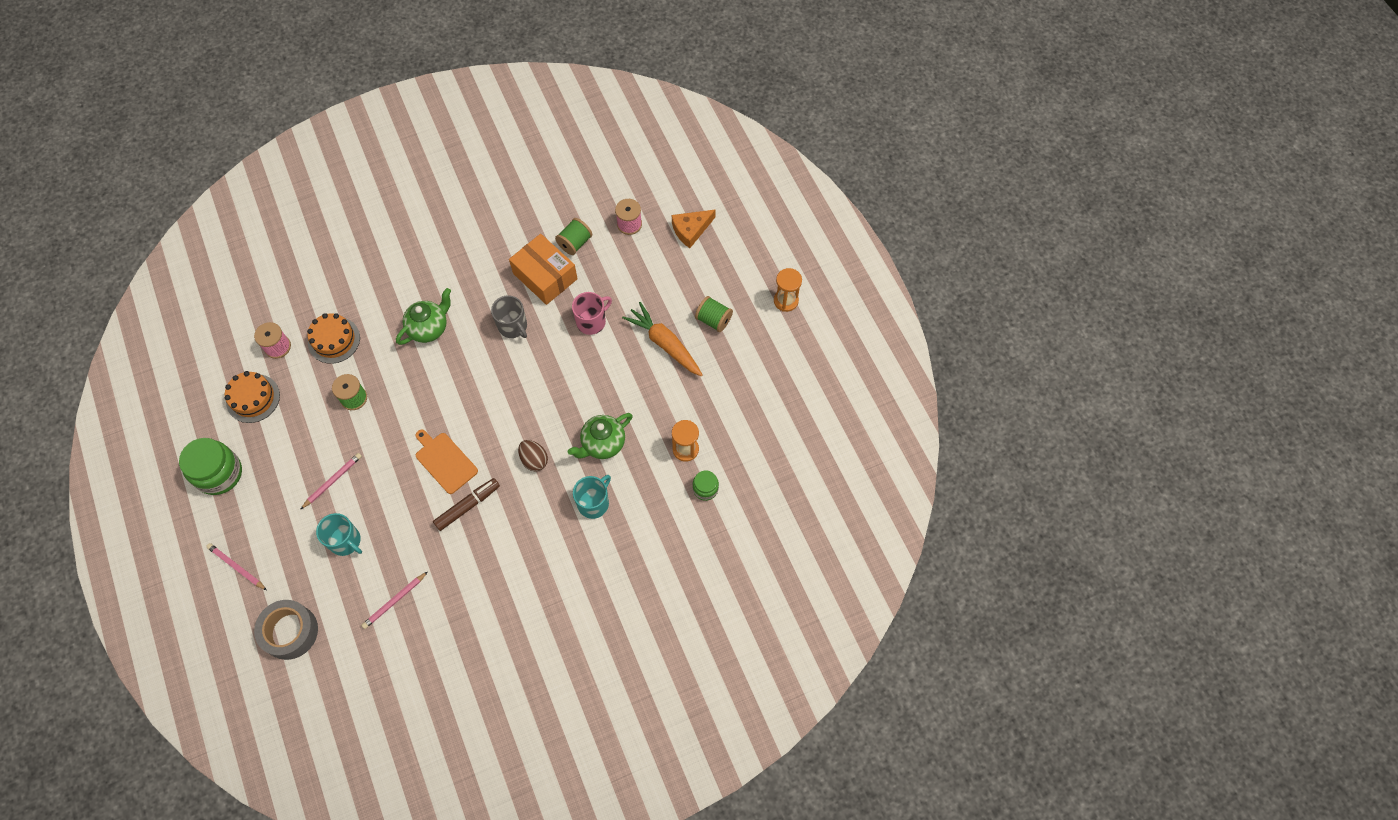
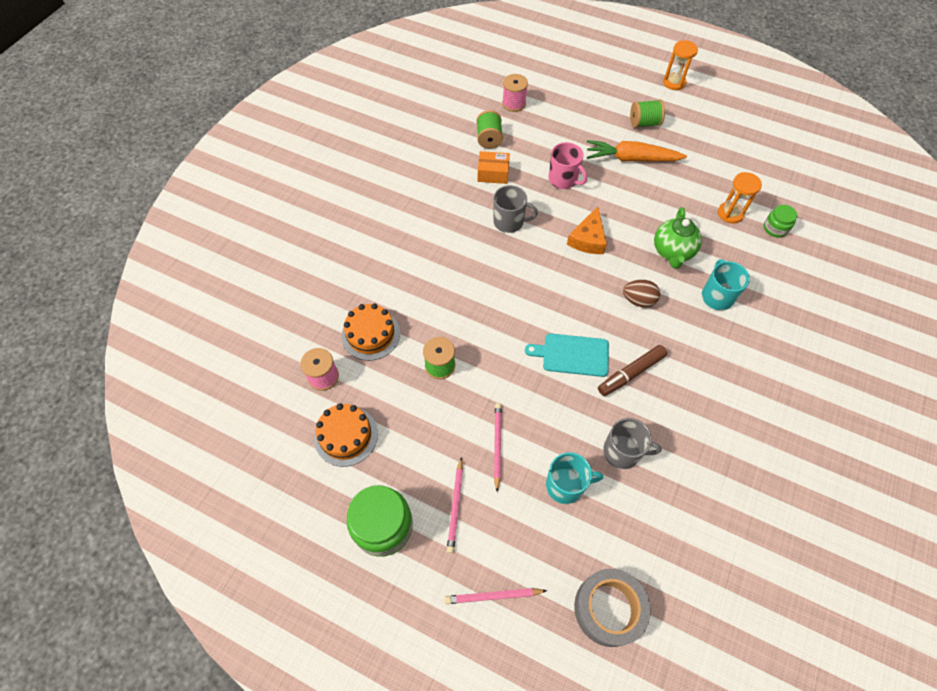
camera: 40 degrees left, 5 degrees down
pink pencil [361,572,427,629] -> pink pencil moved to [447,457,463,553]
green teapot [396,288,451,345] -> none
orange cutting board [416,430,478,494] -> turquoise cutting board [525,333,609,377]
brown marker [433,478,500,531] -> brown marker turned 135 degrees counterclockwise [598,345,667,396]
orange box [509,234,578,305] -> orange box [477,151,510,184], size x0.59
pink mug [572,292,612,335] -> pink mug turned 120 degrees clockwise [548,142,587,189]
orange cheese [672,209,716,248] -> orange cheese moved to [567,206,607,254]
none -> grey mug [603,418,662,469]

